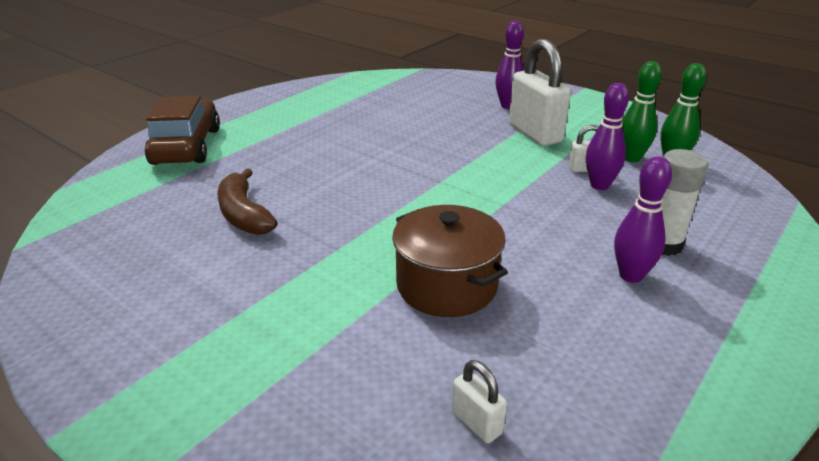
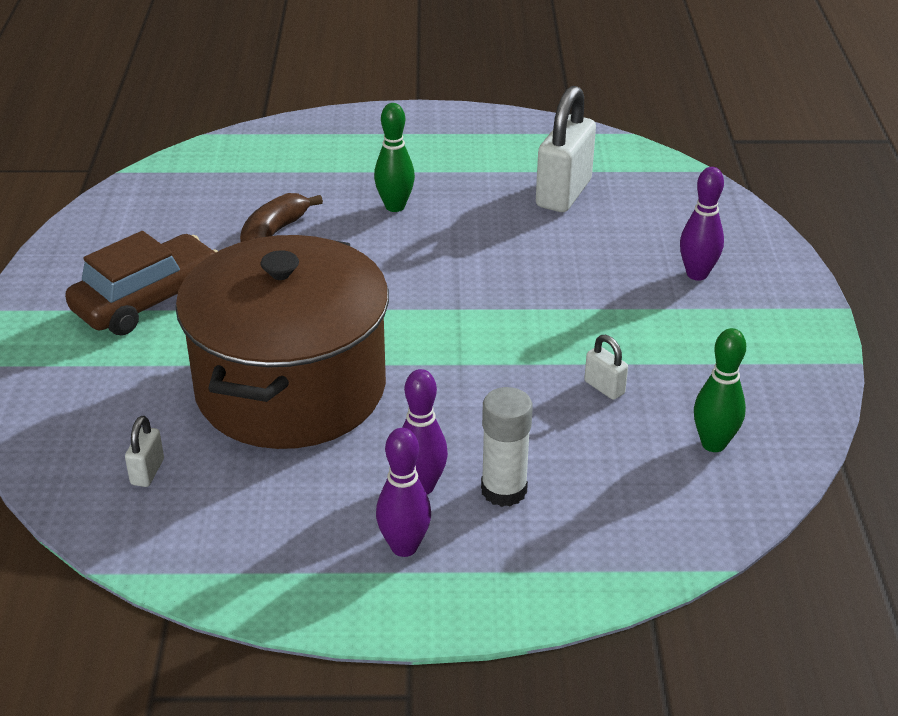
camera: 50 degrees right, 5 degrees up
brown car [145,96,220,165] -> brown car moved to [65,231,218,336]
brown pot [392,205,508,317] -> brown pot [175,235,389,449], size x1.85
white padlock [509,39,571,146] -> white padlock moved to [536,86,596,212]
purple bowling pin [586,83,629,190] -> purple bowling pin moved to [376,428,431,557]
green bowling pin [622,61,662,162] -> green bowling pin moved to [374,103,415,212]

